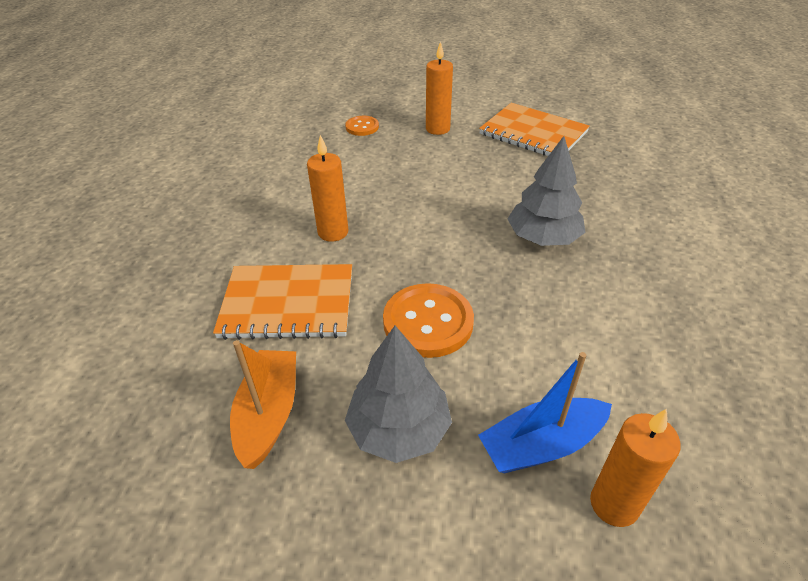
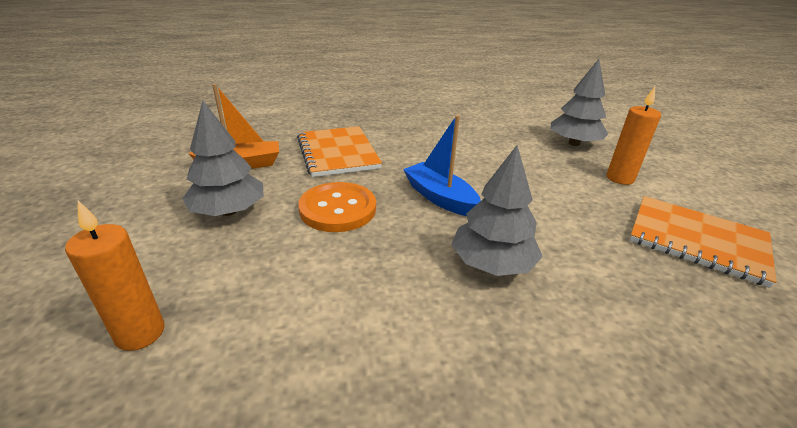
camera: 70 degrees right, 10 degrees down
orange candle [307,135,348,242] -> none
orange button [345,116,379,136] -> grey tree [551,59,608,146]
blue boat [478,352,612,474] -> blue boat moved to [403,115,481,216]
orange notebook [479,103,590,156] -> orange notebook turned 75 degrees counterclockwise [630,196,777,288]

